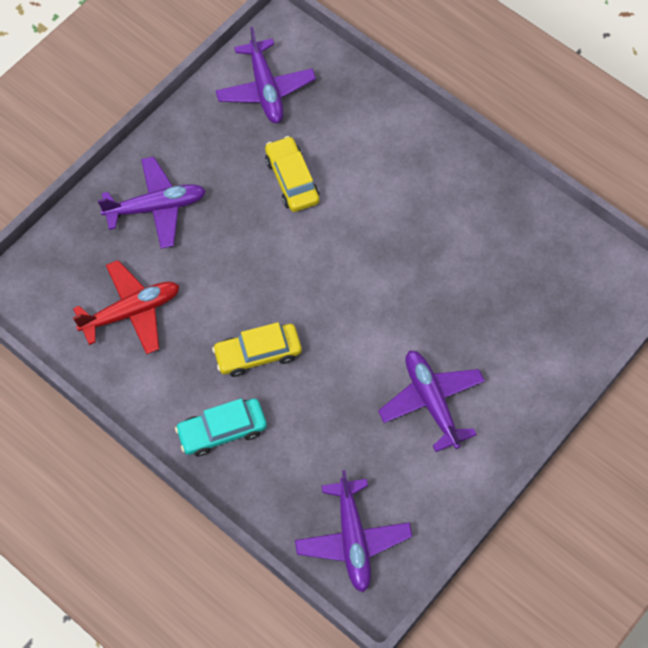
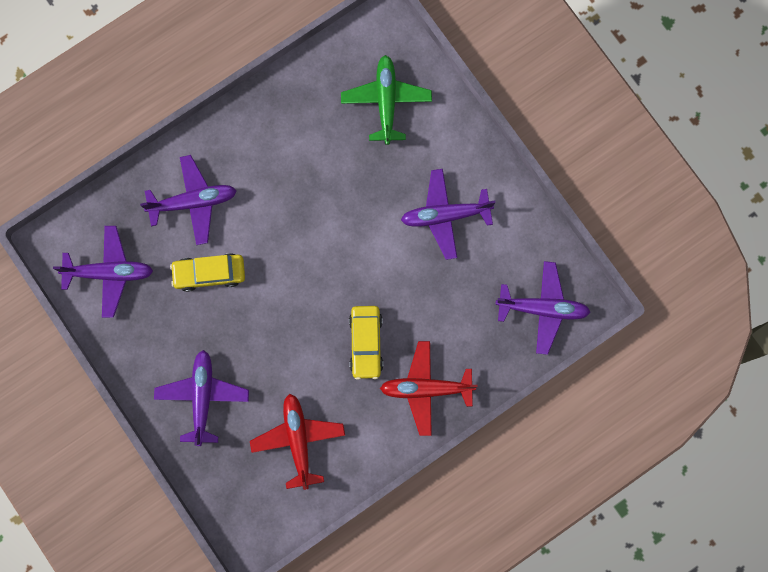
camera: 75 degrees left, 15 degrees up
turquoise car [175,399,267,457] -> red plane [380,341,478,436]
none -> purple plane [140,155,237,245]
none -> green plane [341,55,432,145]

